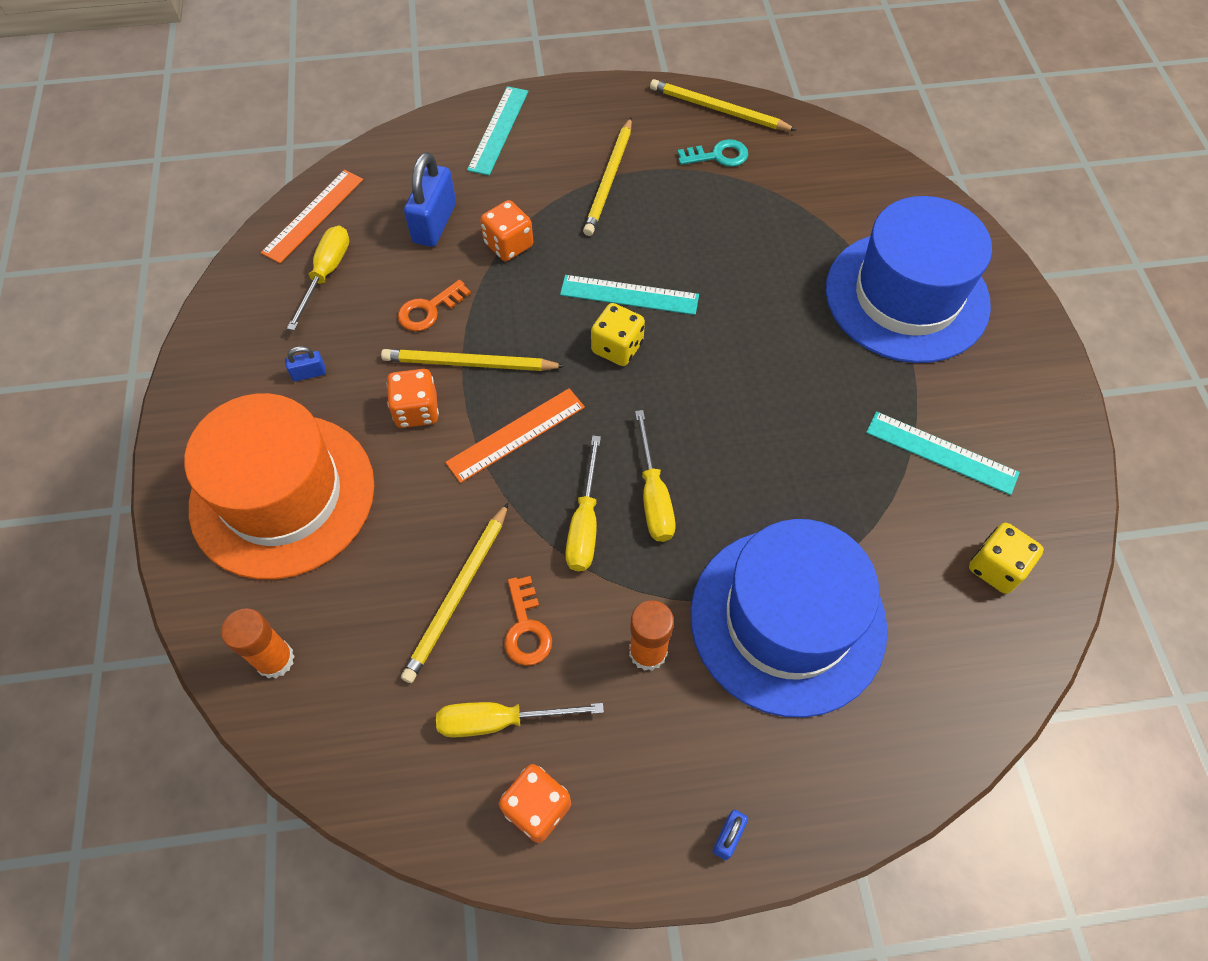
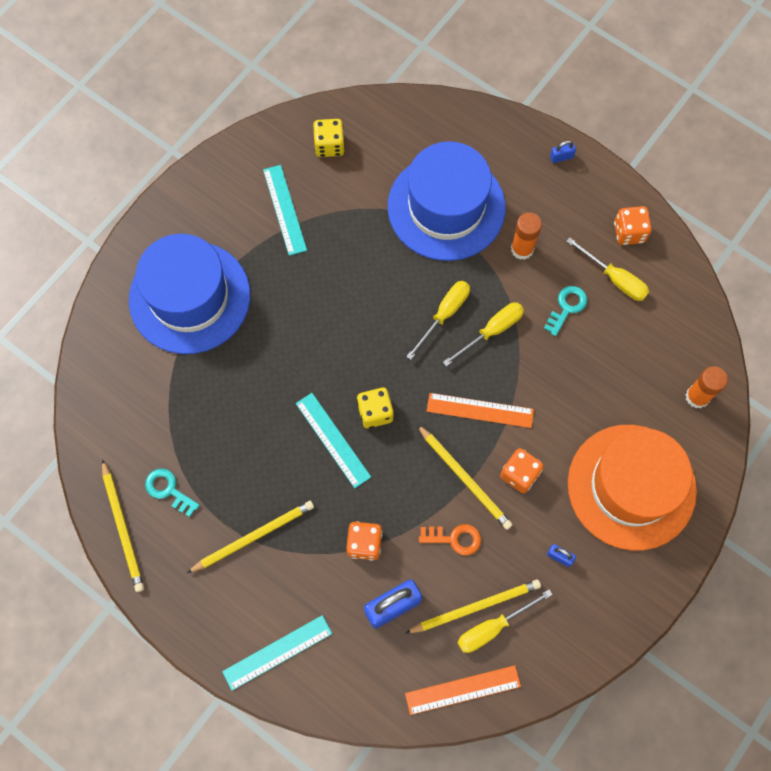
camera: 135 degrees left, 10 degrees up
yellow pencil [401,502,509,683] -> yellow pencil moved to [406,579,541,633]
orange key [504,576,552,666] -> turquoise key [543,286,587,336]

